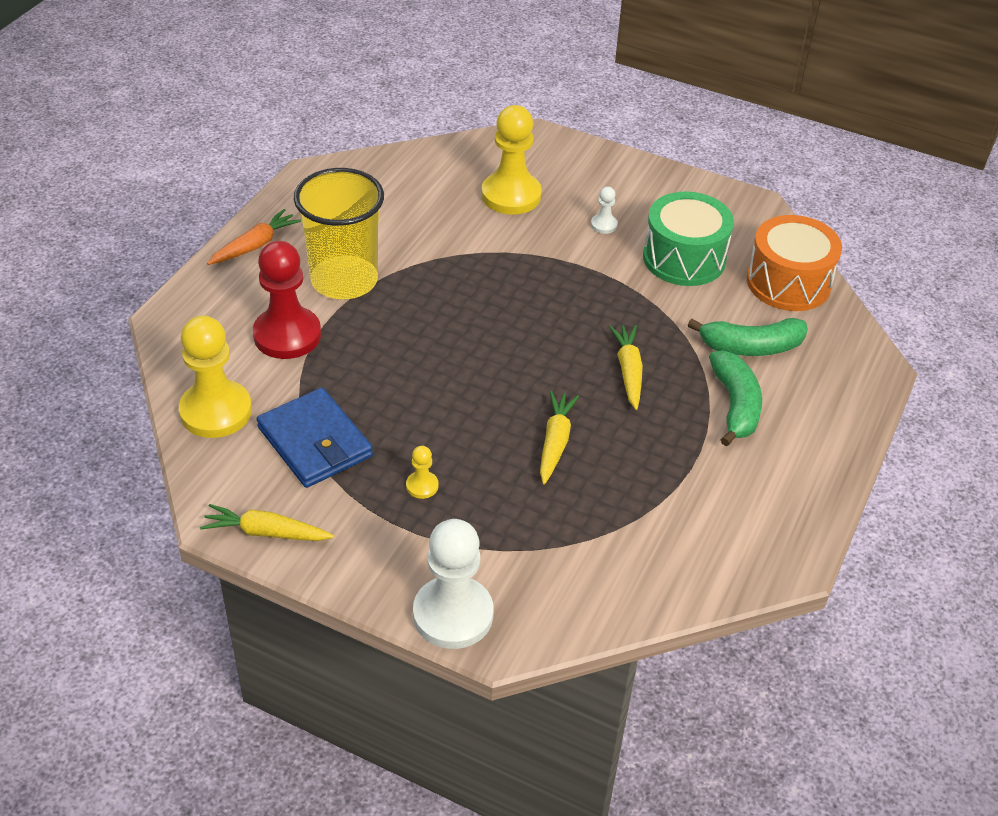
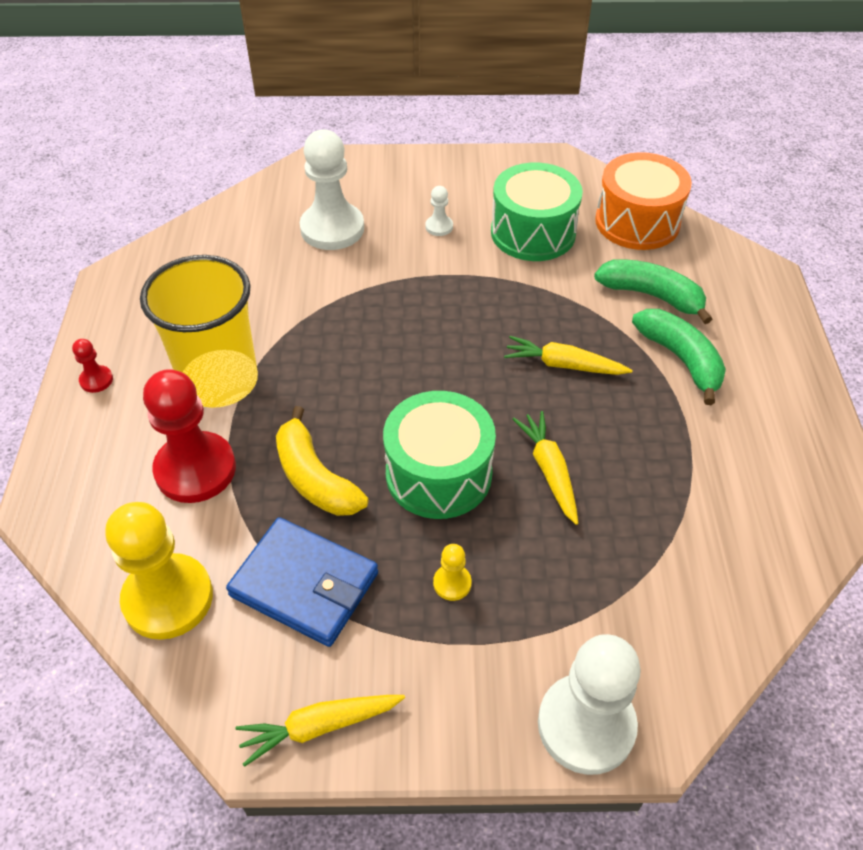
camera: 25 degrees left, 5 degrees up
orange carrot [207,209,301,265] -> red pawn [72,339,113,393]
yellow pawn [482,105,542,215] -> white pawn [300,130,364,250]
yellow carrot [609,325,643,410] -> yellow carrot turned 45 degrees counterclockwise [504,336,633,375]
green banana [688,318,808,356] -> green banana turned 120 degrees counterclockwise [594,259,712,324]
none -> yellow banana [276,406,369,516]
none -> green drum [383,391,496,519]

